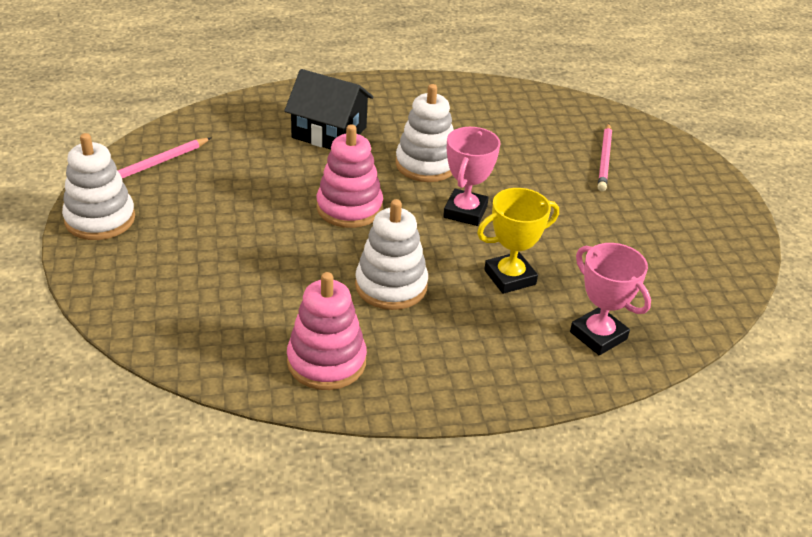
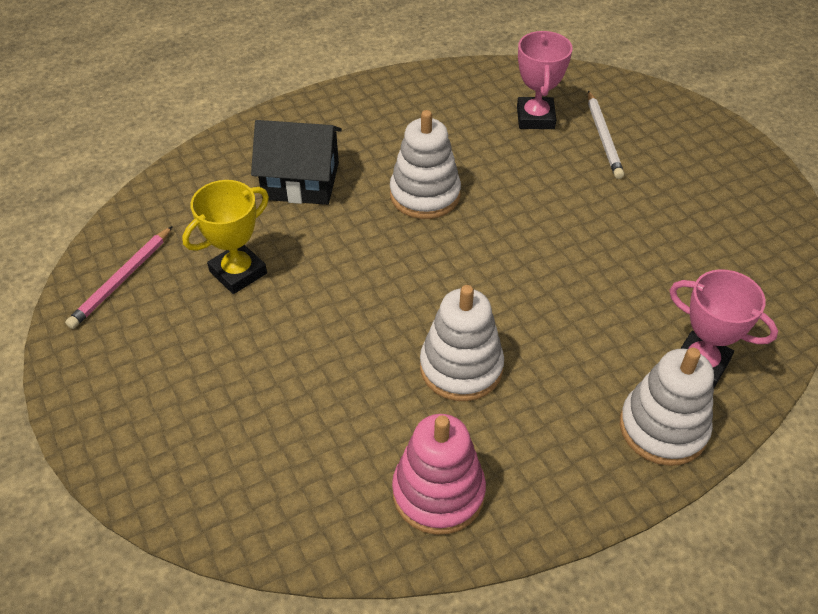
camera: 15 degrees left, 10 degrees up
white stacking toy [62,133,135,240] -> white stacking toy moved to [620,348,714,466]
pink stacking toy [317,124,383,228] -> none
pink trophy [443,127,500,226] -> pink trophy moved to [517,31,572,129]
yellow trophy [477,188,559,294] -> yellow trophy moved to [182,180,269,294]
pink pencil [598,123,612,192] -> white pencil [588,91,624,179]

